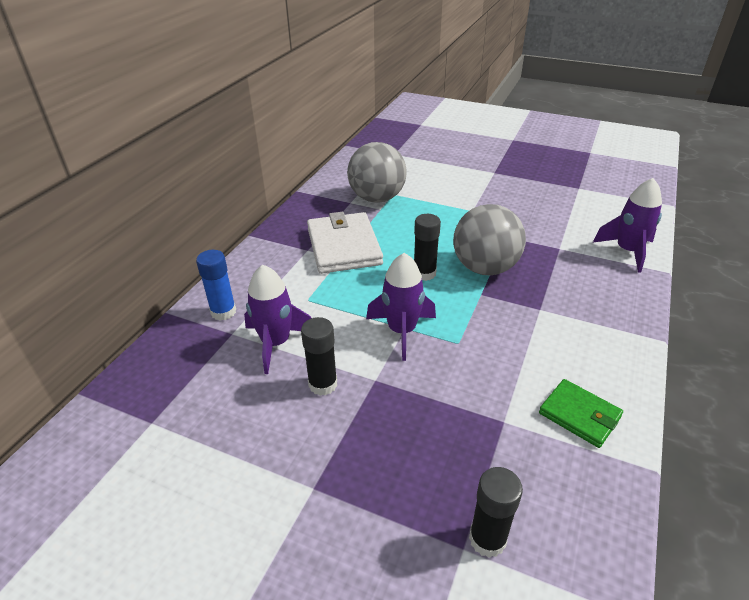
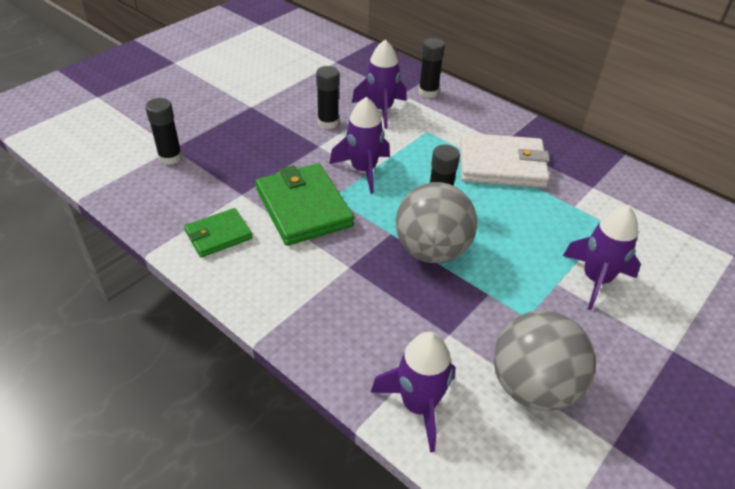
camera: 105 degrees right, 5 degrees up
blue glue stick [196,250,236,321] -> black glue stick [419,38,445,98]
grey ball [347,142,407,203] -> grey ball moved to [493,311,596,411]
none -> green wallet [255,163,354,246]
none -> purple rocket [563,205,641,310]

